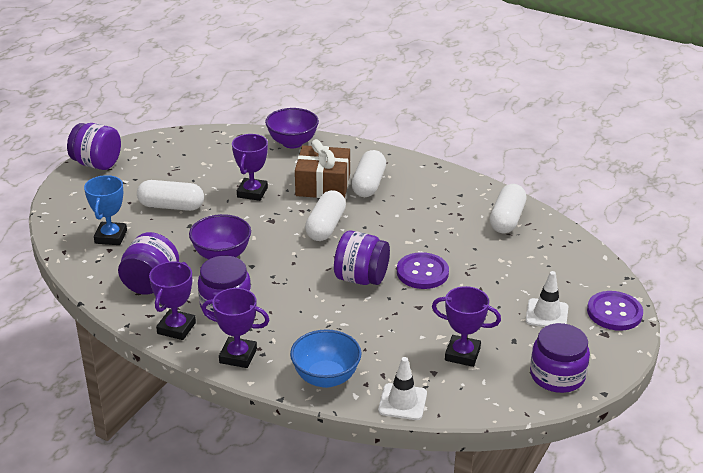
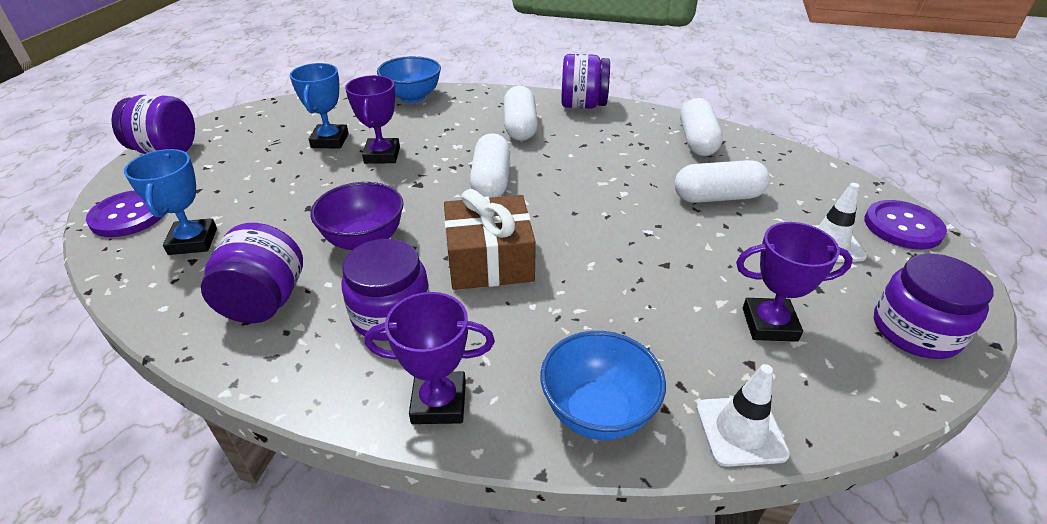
camera: 15 degrees left, 5 degrees up
white capsule [137,180,204,211] -> white capsule moved to [674,160,770,203]
purple trophy [149,262,196,340] -> none
purple bowl [265,108,319,149] -> blue bowl [377,56,441,103]
brown gift [295,139,350,198] -> brown gift moved to [444,189,536,290]
purple jar [334,230,390,285] -> purple jar moved to [561,54,610,109]
purple button [397,252,449,289] -> purple button moved to [86,190,161,237]
none -> blue trophy [290,63,349,149]

